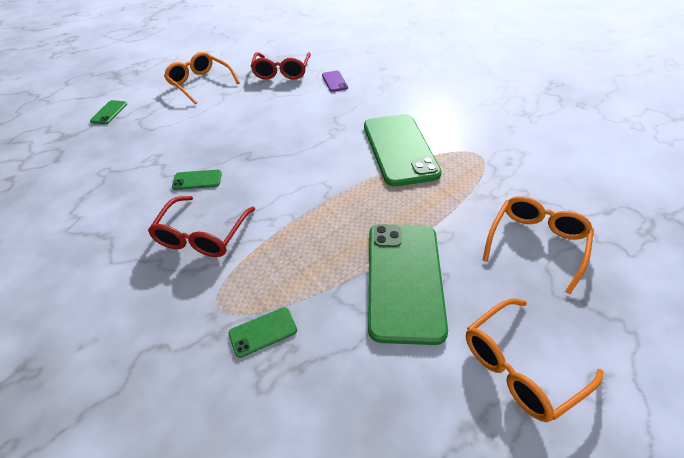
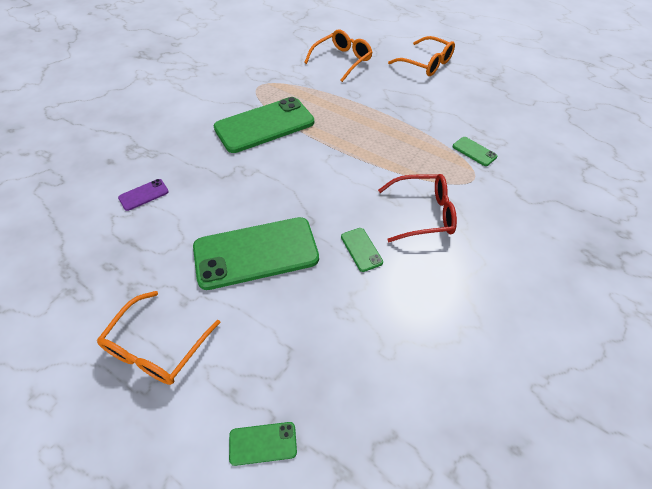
camera: 110 degrees left, 5 degrees up
red glasses [251,52,311,80] -> none
green phone [368,224,448,345] -> green phone moved to [193,217,319,290]
orange glasses [483,196,594,294] -> orange glasses turned 120 degrees clockwise [304,29,373,82]

